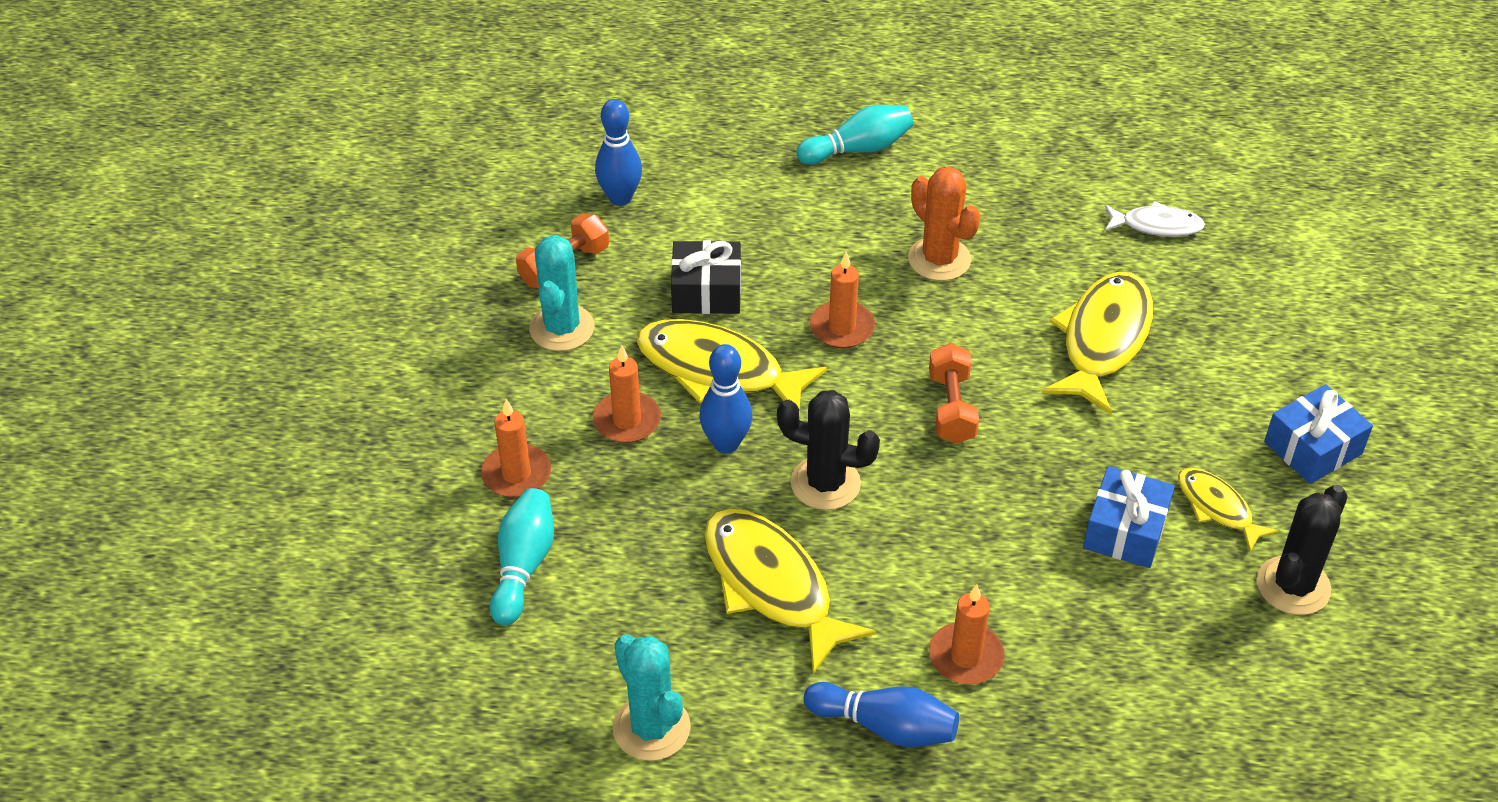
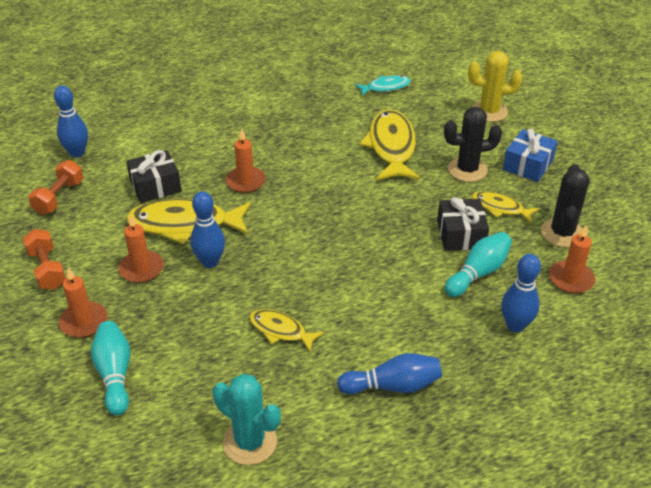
camera: 25 degrees left, 5 degrees down
turquoise cactus [529,235,595,351] -> none
yellow fish [704,509,876,674] -> yellow fish [249,309,324,352], size x0.55
black cactus [777,390,880,510] -> black cactus moved to [444,107,502,182]
turquoise bowling pin [796,105,913,165] -> turquoise bowling pin moved to [445,232,512,297]
orange cactus [908,167,980,281] -> none
orange dumbbell [929,343,979,444] -> orange dumbbell moved to [23,229,66,290]
orange candle [929,584,1005,684] -> orange candle moved to [549,225,595,294]
blue gift [1083,466,1175,568] -> black gift [437,197,489,251]
white fish [1105,201,1205,237] -> turquoise fish [355,75,411,96]
none -> yellow cactus [468,51,523,122]
none -> blue bowling pin [501,254,541,332]

